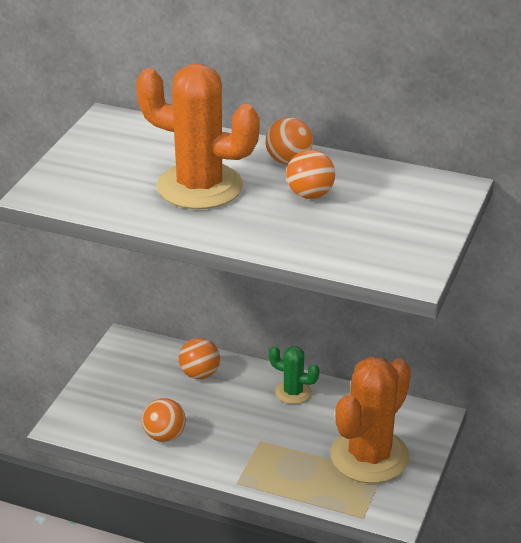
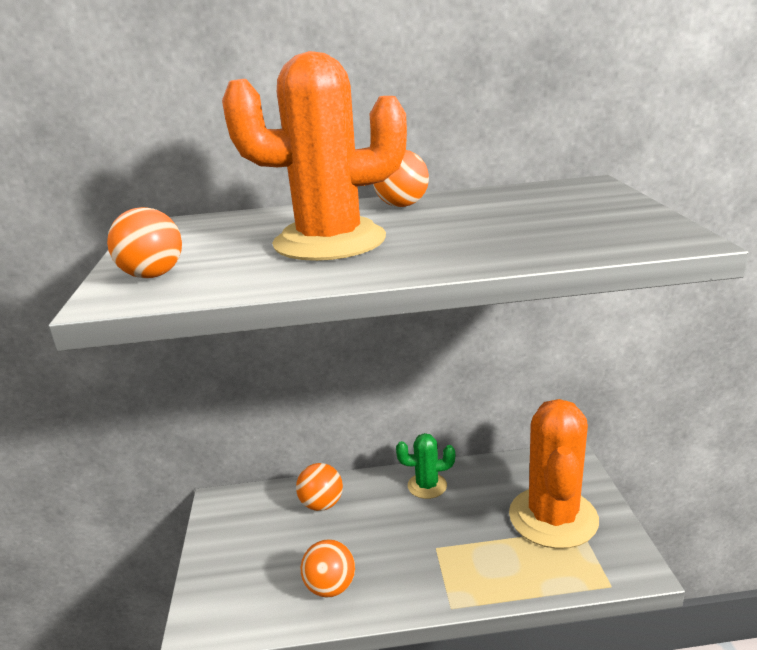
camera: 25 degrees left, 10 degrees down
orange ball [286,150,335,199] -> orange ball moved to [107,207,182,278]

